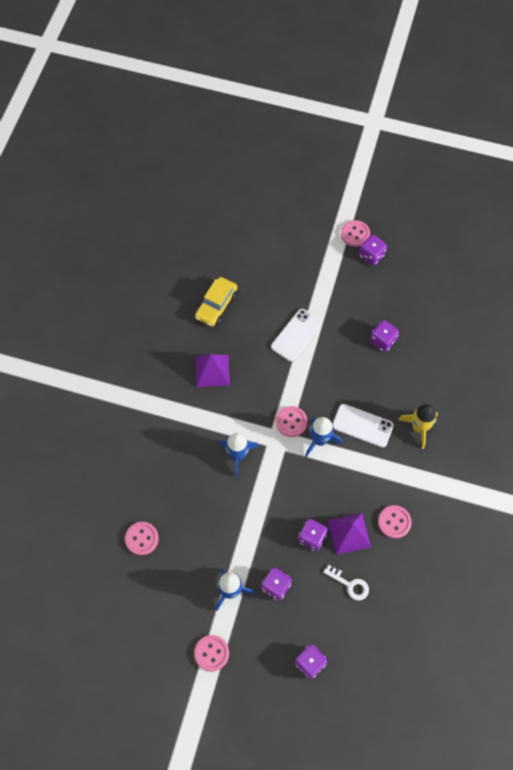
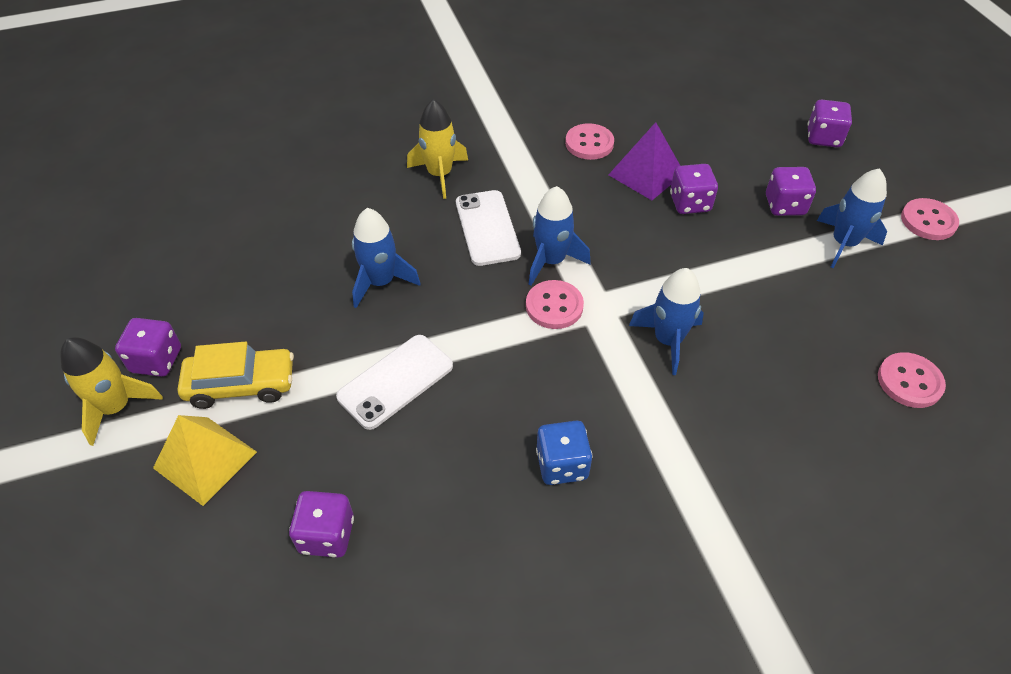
camera: 125 degrees left, 15 degrees down
yellow car [195,277,237,327] -> yellow car moved to [178,342,294,409]
purple pyramid [195,355,230,387] -> blue dice [536,421,592,485]
white phone [271,309,322,361] -> white phone turned 45 degrees counterclockwise [336,335,453,430]
white key [323,565,369,601] -> none
pink button [341,220,370,247] -> yellow rocket [60,337,163,446]
purple dice [370,320,399,352] -> purple dice moved to [289,491,354,558]
none -> yellow pyramid [153,415,257,506]
none -> blue rocket [352,208,421,308]

